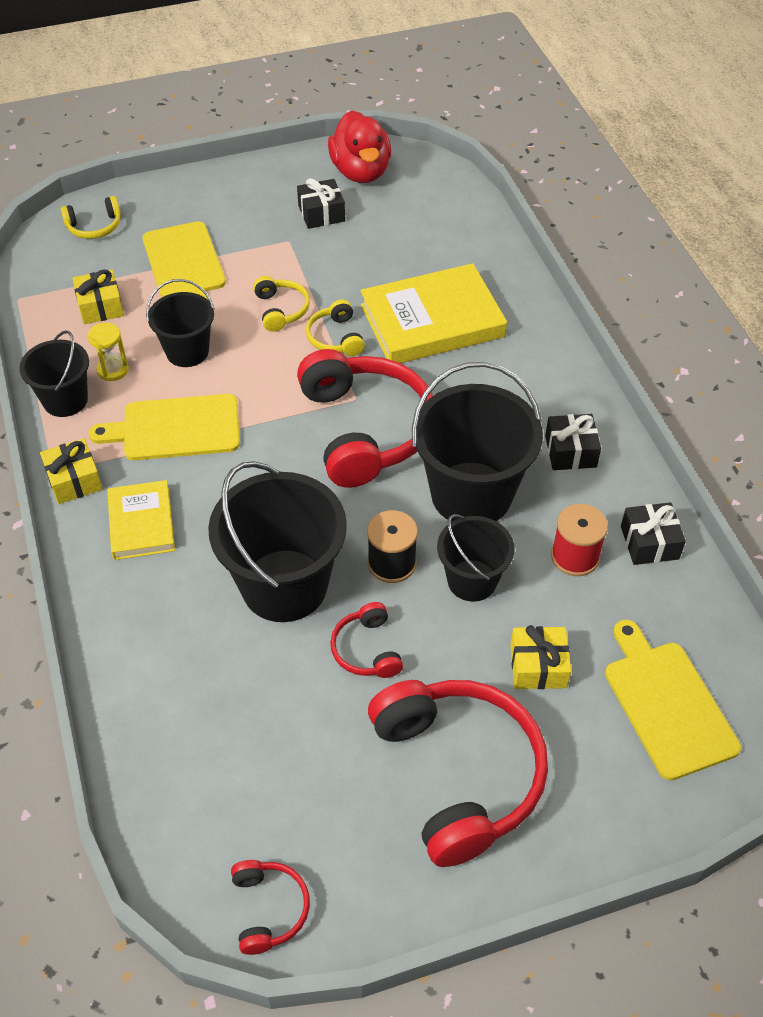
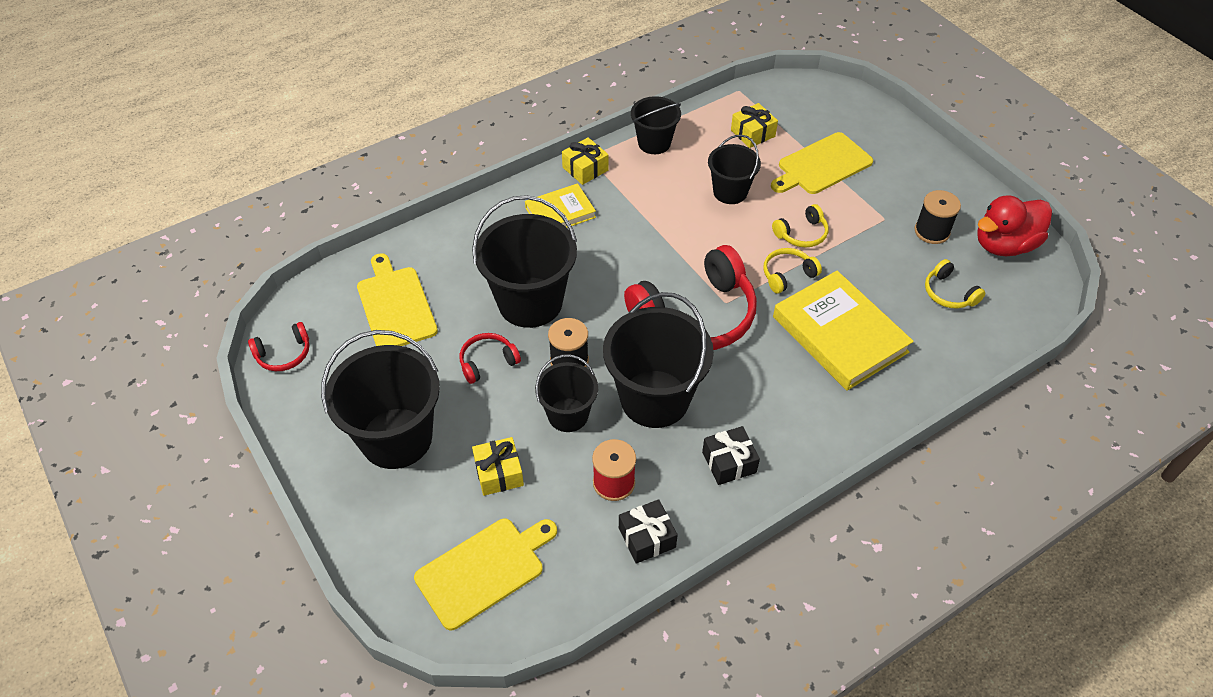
camera: 75 degrees right, 0 degrees up
yellow headphones [61,196,121,239] -> yellow headphones moved to [925,259,986,308]
yellow hourglass [87,323,129,381] -> none
yellow cutting board [89,394,240,460] -> yellow cutting board moved to [357,253,438,346]
black gift [297,178,345,229] -> black spool [914,190,961,244]
red headphones [368,680,548,867] -> black bucket [321,330,440,469]

